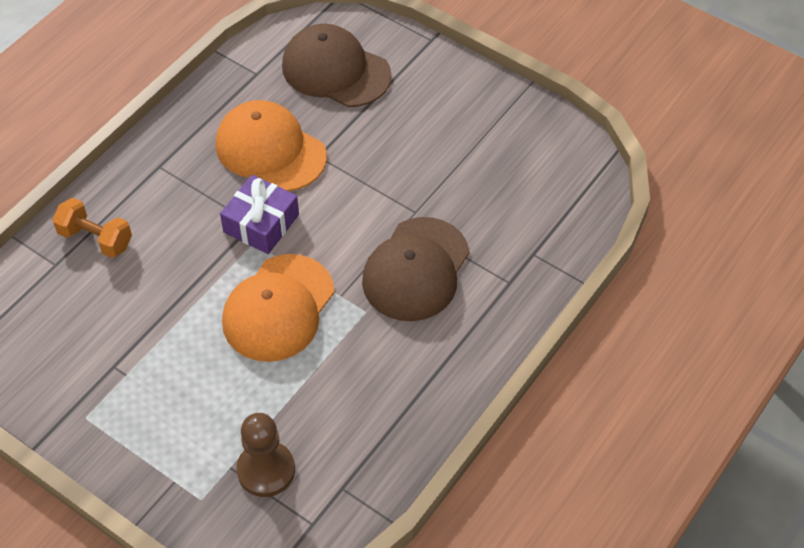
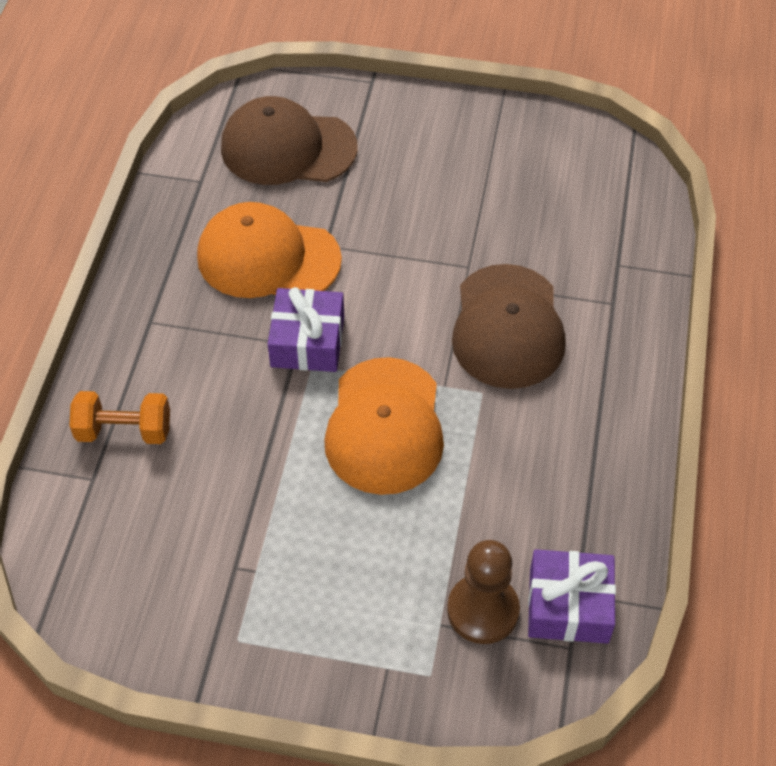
camera: 25 degrees left, 0 degrees up
none -> purple gift [528,549,616,644]

